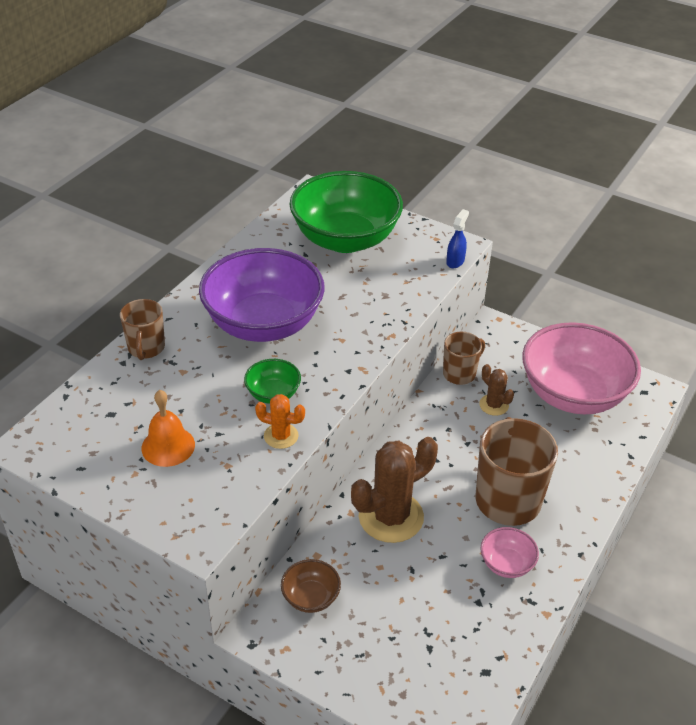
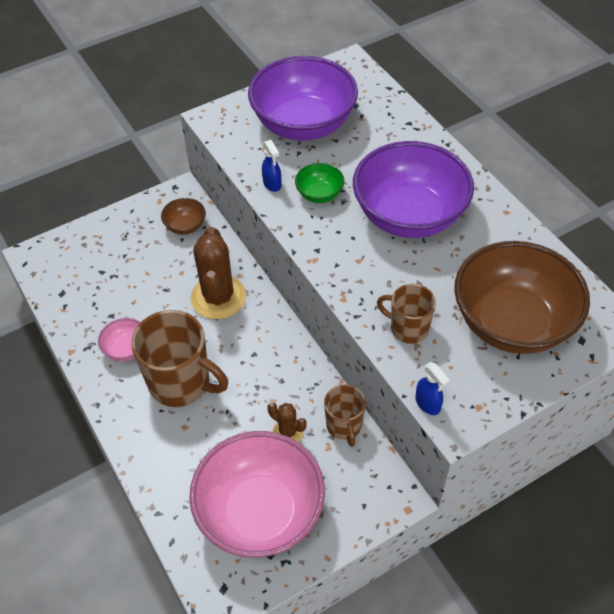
camera: 120 degrees right, 10 degrees up
brown mug [120,299,165,360] -> brown mug moved to [377,284,436,344]
orange bell [142,390,195,467] -> purple bowl [248,56,358,141]
orange cactus [255,394,305,449] -> blue spray bottle [262,140,281,192]
green bowl [290,171,403,253] -> brown bowl [454,241,590,354]
brown cactus [479,364,514,416] -> brown cactus turned 45 degrees clockwise [268,403,307,442]

